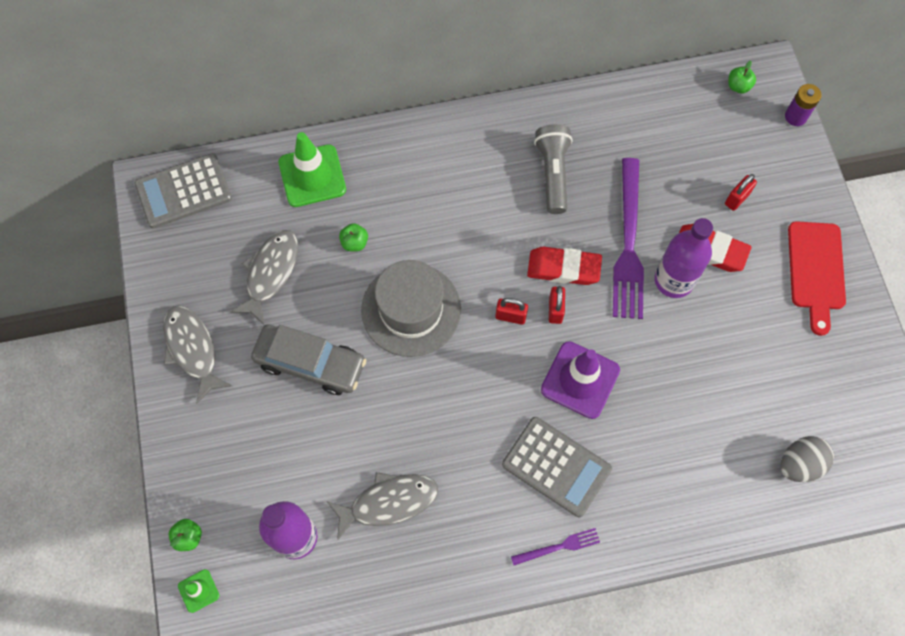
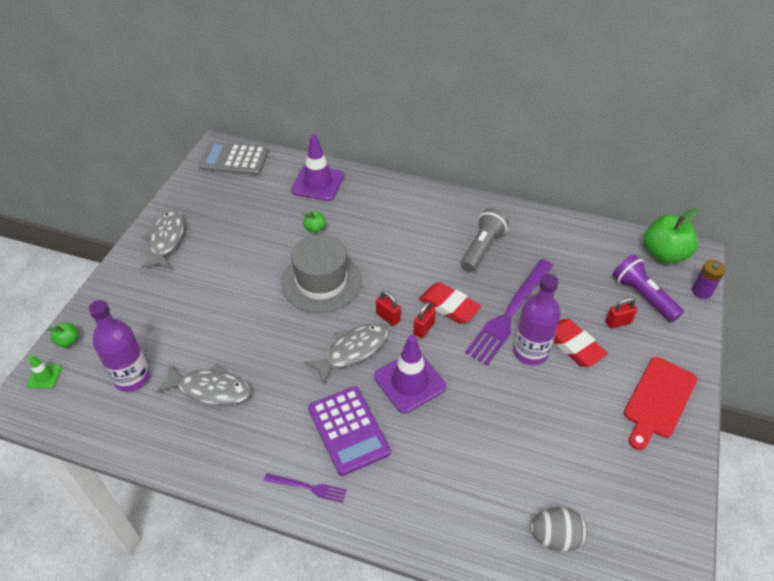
camera: 30 degrees right, 20 degrees down
grey fish [230,230,298,325] -> grey fish moved to [304,323,388,385]
grey car [251,325,366,395] -> none
green traffic cone [279,132,346,207] -> purple traffic cone [291,135,344,201]
grey calculator [502,417,612,517] -> purple calculator [308,386,391,476]
green apple [728,61,756,93] -> green apple [644,208,698,264], size x2.16
none -> purple flashlight [613,255,684,322]

